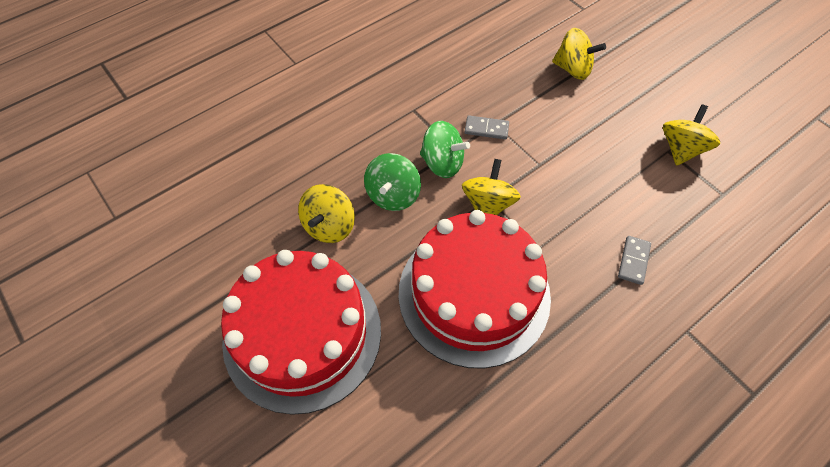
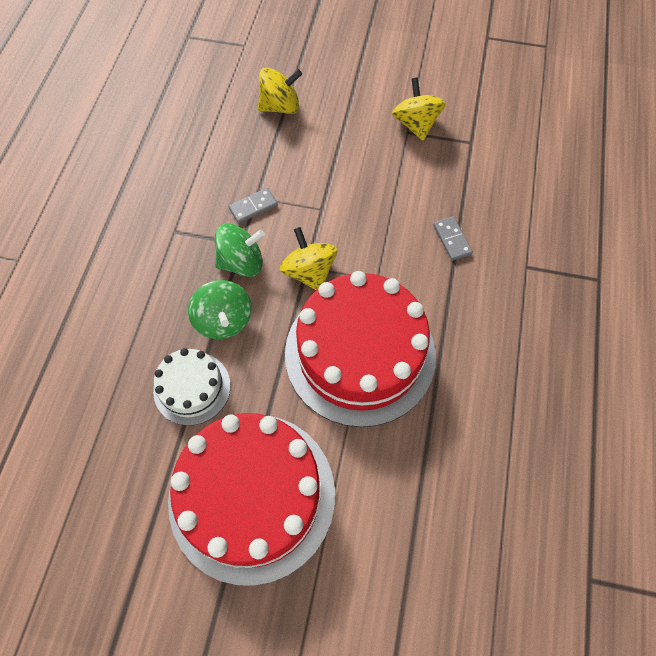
camera: 40 degrees left, 5 degrees up
yellow spinning top [298,184,355,243] -> white cake [153,348,231,426]

